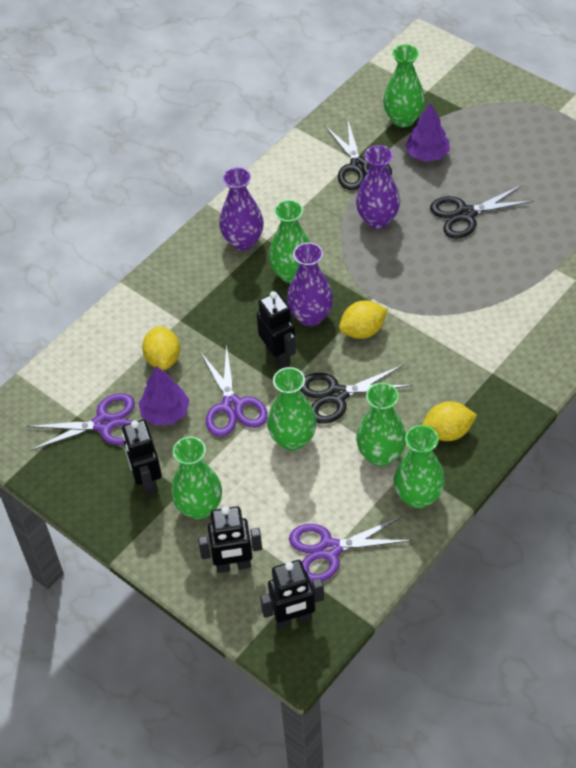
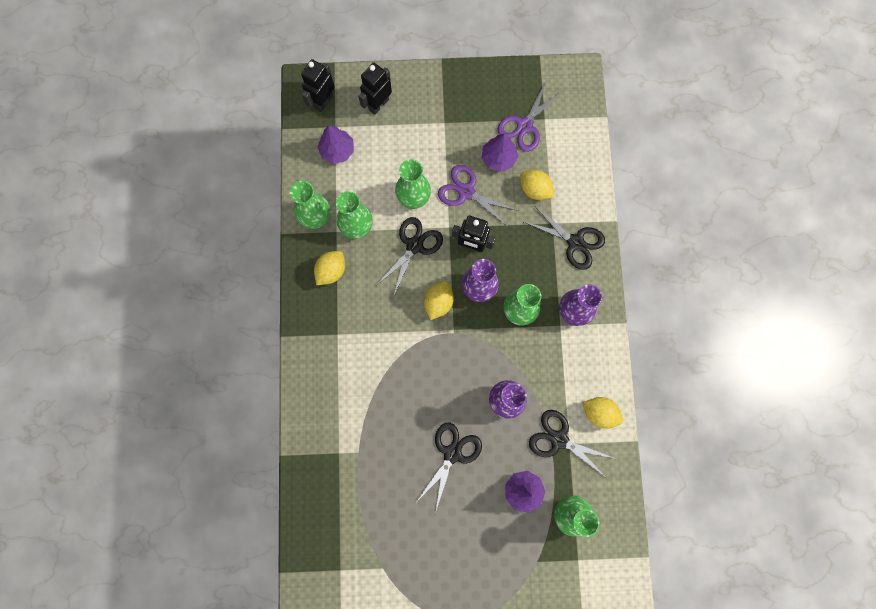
camera: 135 degrees right, 25 degrees up
black robot [122,420,162,496] -> none
green vase [171,437,222,520] -> none
purple scissors [289,516,412,583] -> purple tree [317,125,354,164]
none -> black scissors [524,205,605,270]
none -> yellow lemon [582,397,623,429]

